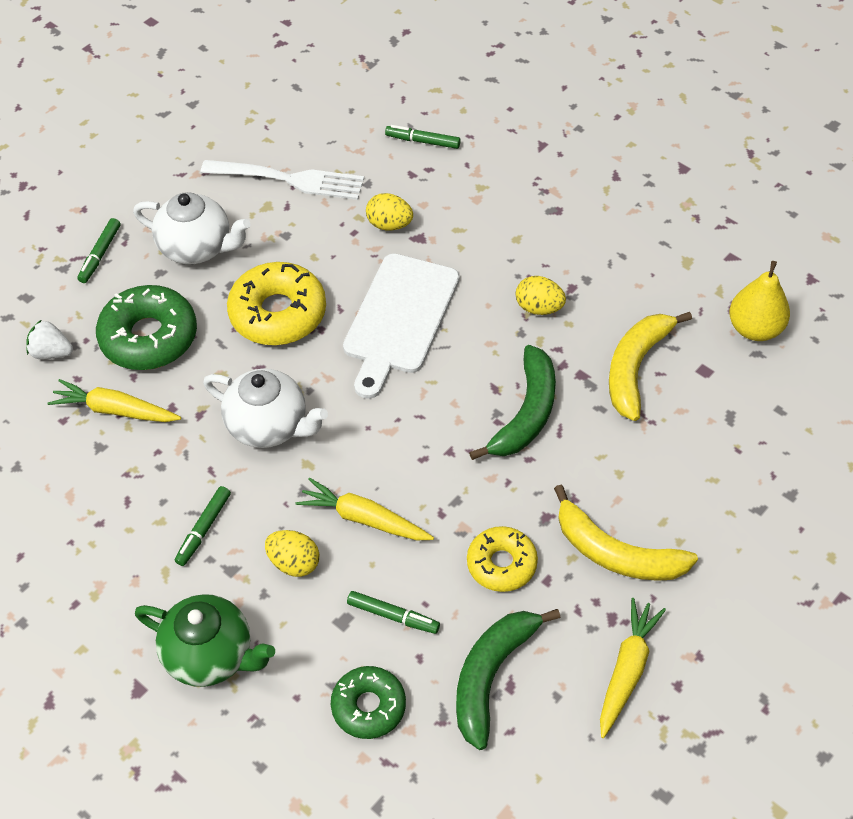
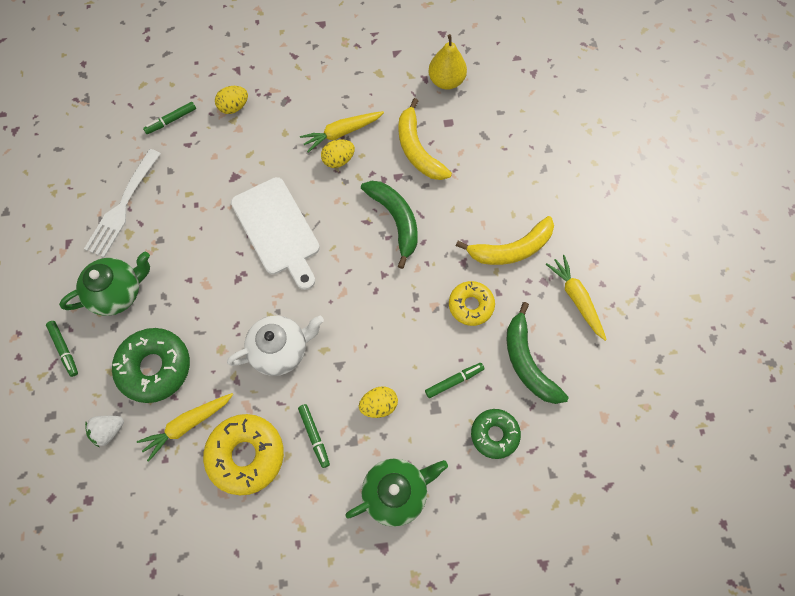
camera: 50 degrees left, 15 degrees up
white teapot [133,192,250,264] -> green teapot [59,252,150,316]
white fork [201,160,364,200] -> white fork turned 150 degrees clockwise [84,149,161,258]
yellow donut [227,262,326,345] -> yellow donut moved to [203,414,284,495]
yellow carrot [296,478,434,540] -> yellow carrot moved to [300,111,384,152]
yellow egg [366,193,413,230] -> yellow egg moved to [215,86,248,114]

